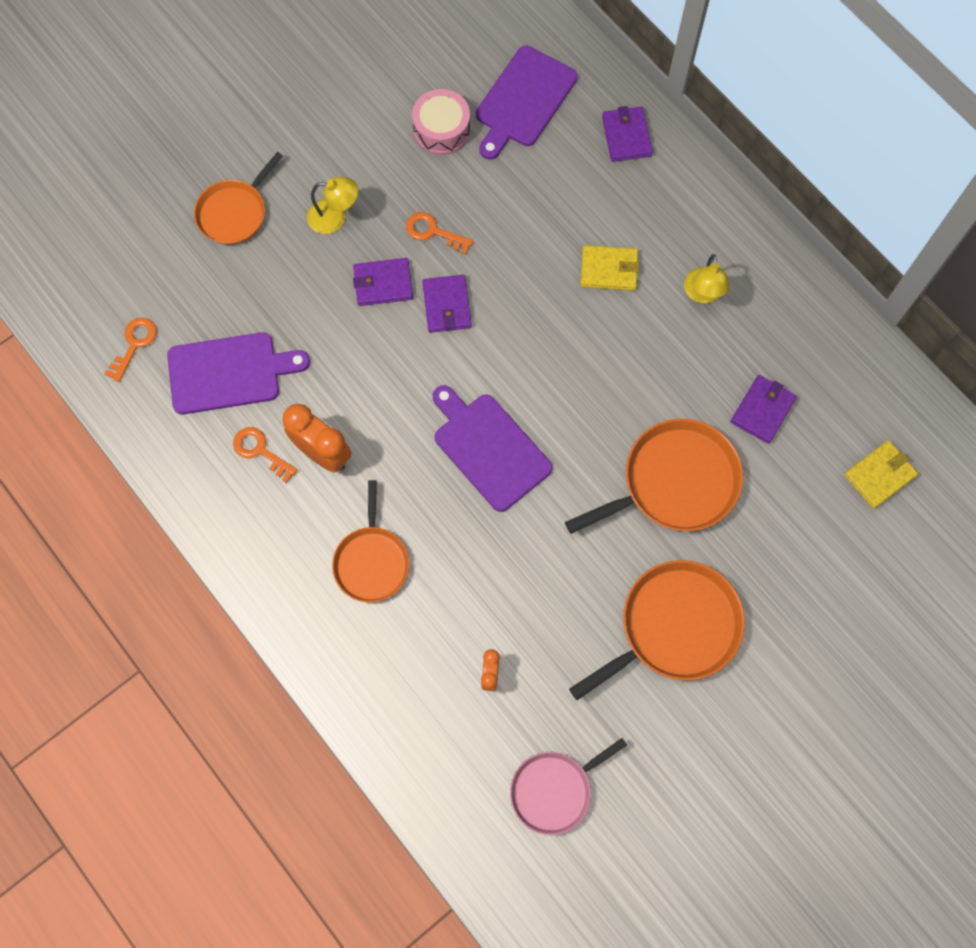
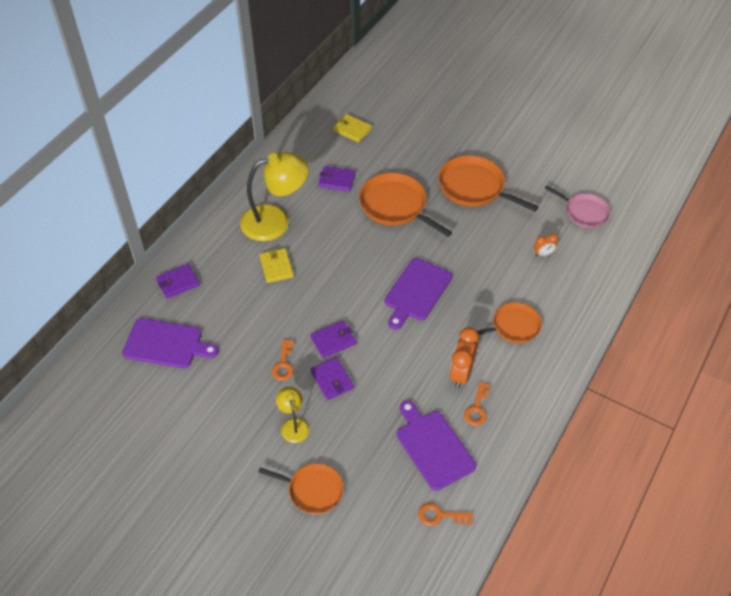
camera: 110 degrees left, 20 degrees down
pink drum [412,89,470,155] -> none
yellow lamp [684,254,730,303] -> yellow lamp [240,152,309,241], size x2.04

